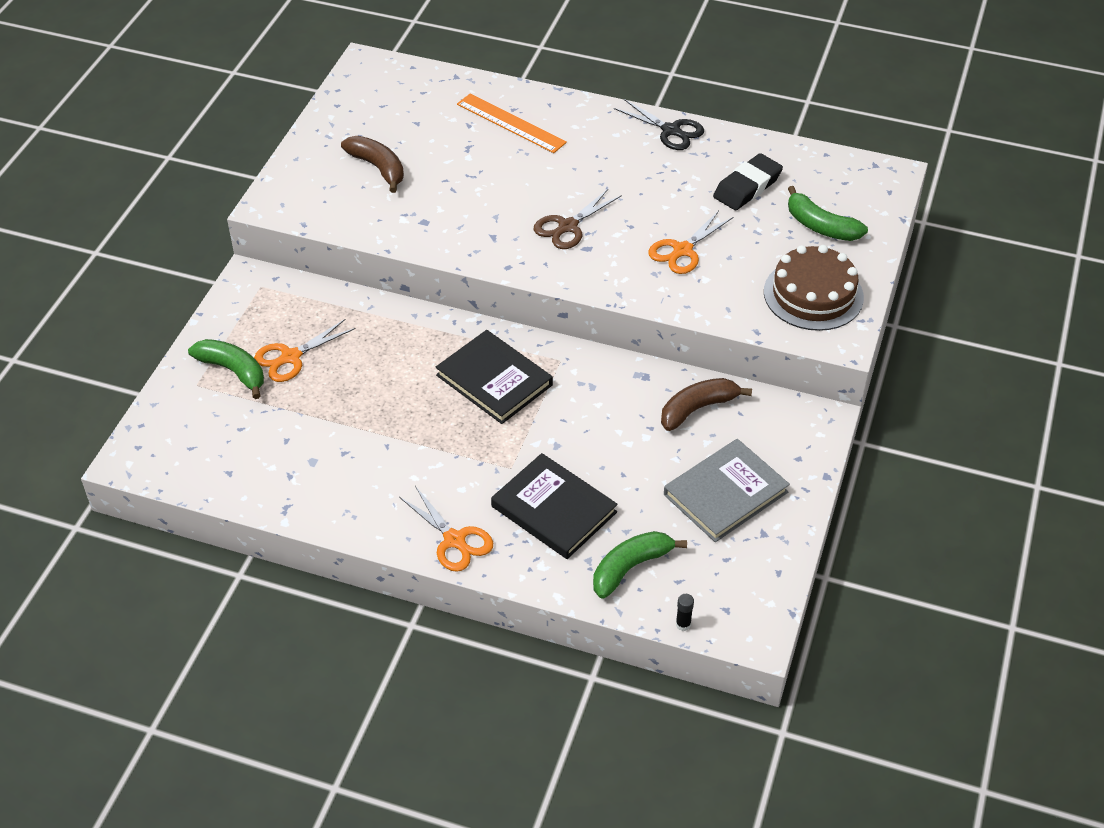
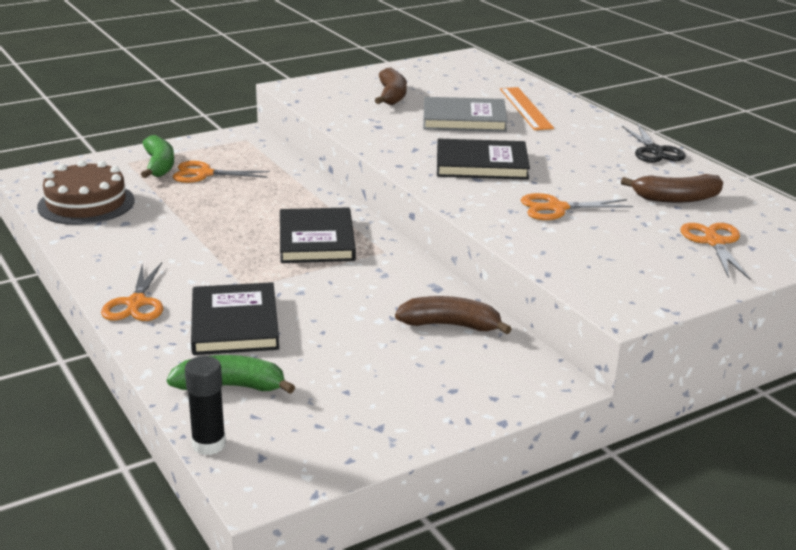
camera: 40 degrees right, 20 degrees down
brown scissors [534,188,622,249] -> black book [437,139,530,180]
grey book [664,439,790,542] -> grey book moved to [423,97,508,132]
black glue stick [676,594,694,631] -> black glue stick [185,356,226,455], size x1.83
black eraser [713,153,783,210] -> brown banana [621,174,723,203]
brown cake [764,245,864,331] -> brown cake moved to [37,160,135,225]
green banana [788,186,868,241] -> orange scissors [680,223,750,280]

